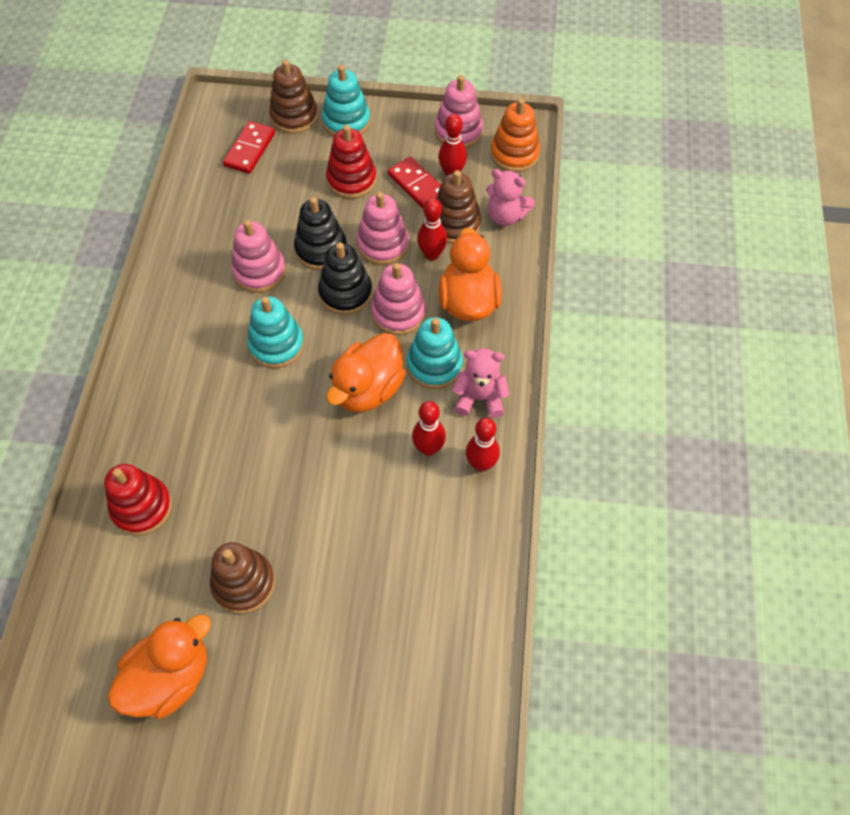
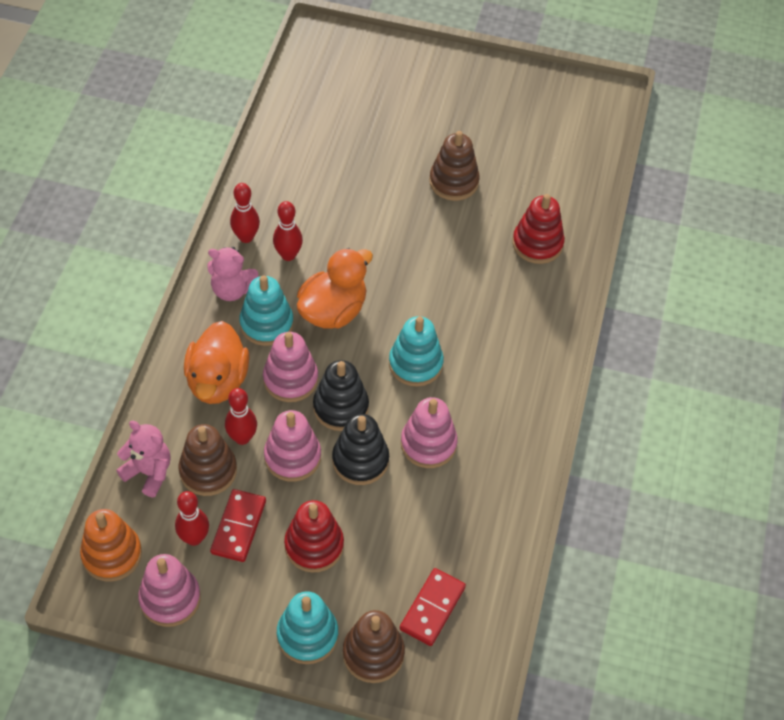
camera: 175 degrees left, 5 degrees down
orange duck [108,614,211,719] -> none
red domino [388,156,441,209] -> red domino turned 45 degrees clockwise [210,489,266,562]

